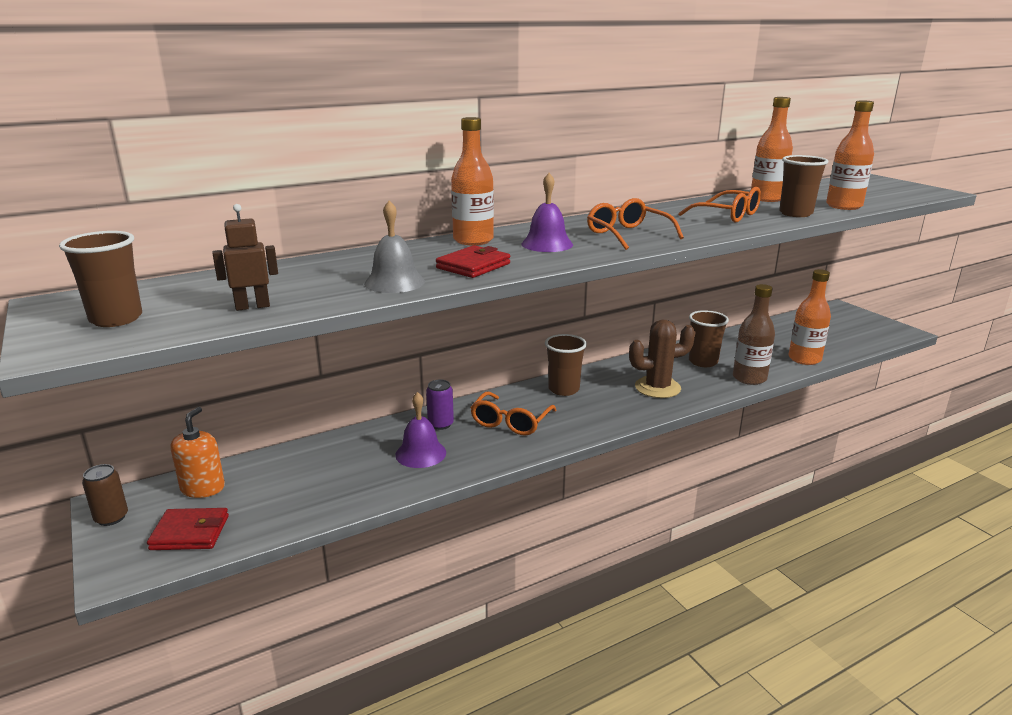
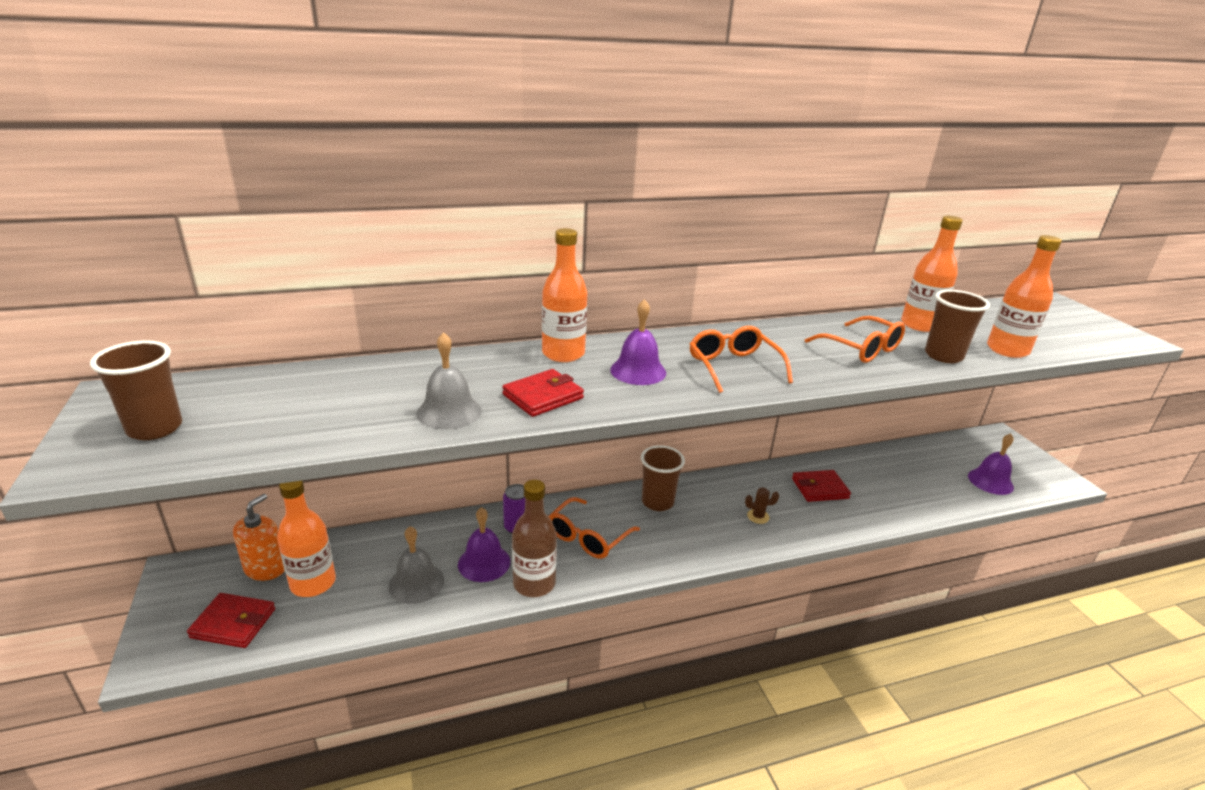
camera: 10 degrees right, 5 degrees up
brown can [82,464,128,526] -> none
brown robot [212,204,278,311] -> none
brown cactus [629,319,696,398] -> brown cactus [745,487,779,524], size x0.45
brown cup [689,310,729,367] -> red wallet [792,470,851,502]
brown bottle [733,284,775,385] -> brown bottle moved to [512,480,557,597]
orange bottle [788,269,831,365] -> orange bottle moved to [277,481,336,597]
none -> grey bell [389,526,444,604]
none -> purple bell [968,433,1014,495]

